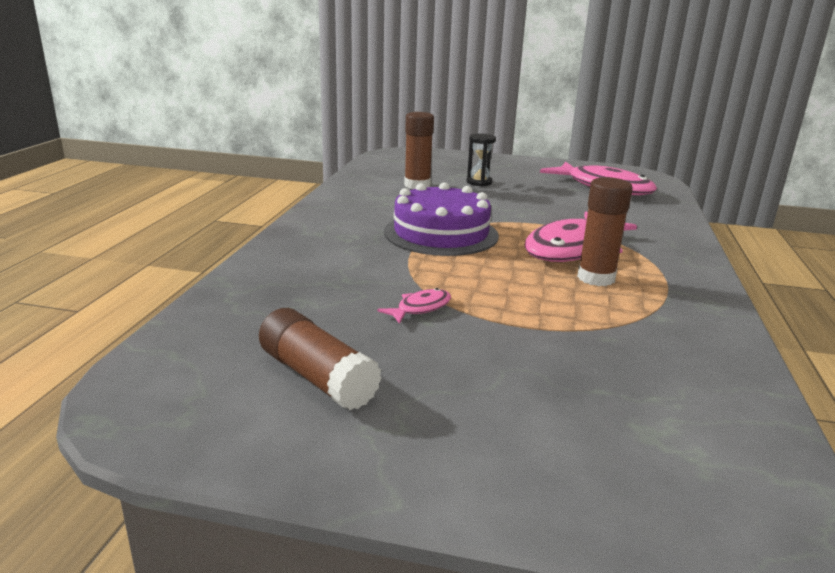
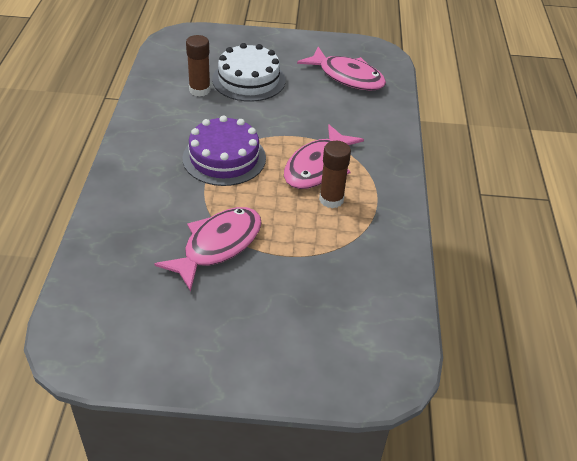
camera: 10 degrees left, 20 degrees up
brown glue stick [259,308,382,410] -> none
pink fish [378,288,451,324] -> pink fish [154,207,262,291], size x2.33
black hourglass [466,133,496,186] -> white cake [212,43,285,102]

